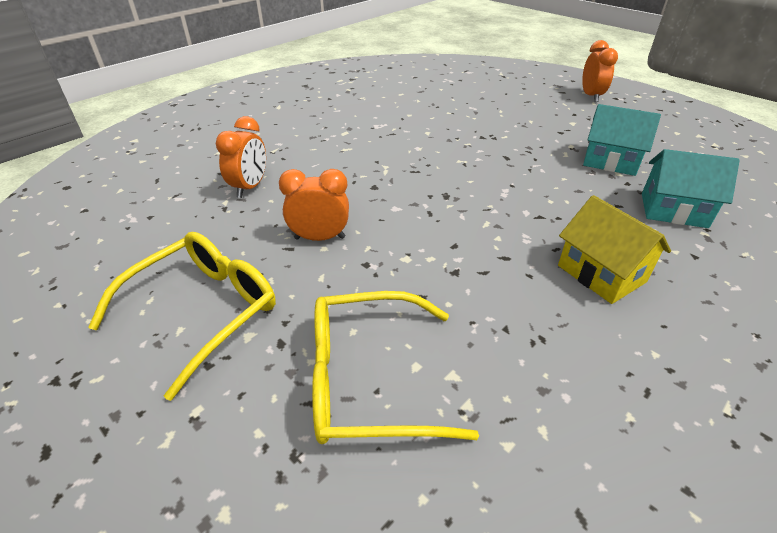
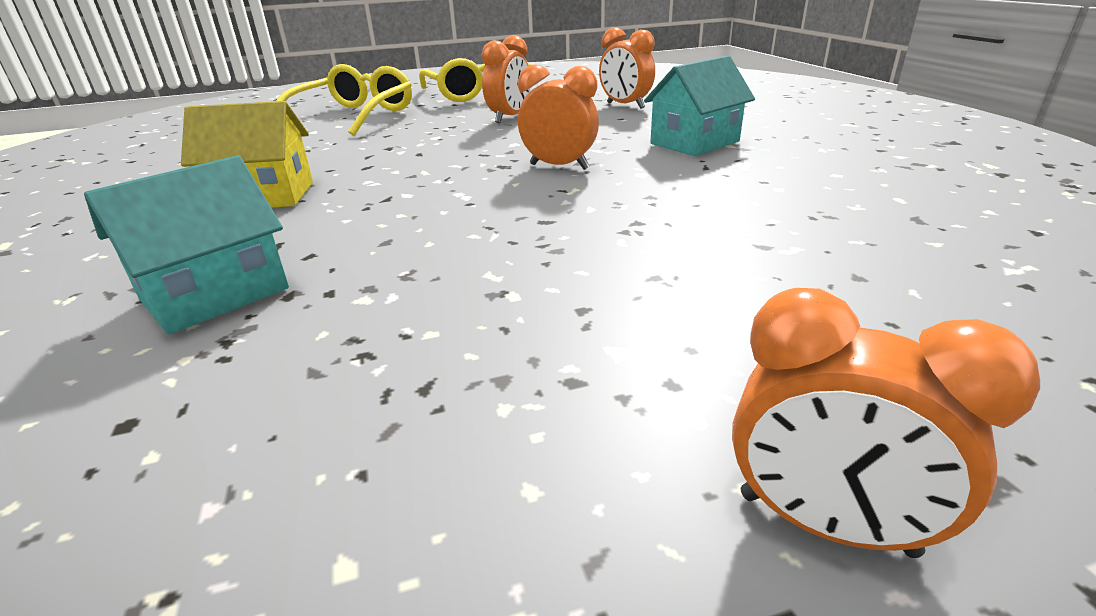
camera: 120 degrees right, 10 degrees down
turquoise house [583,104,661,176] -> turquoise house moved to [644,56,755,156]
none -> orange clock [518,64,599,170]

